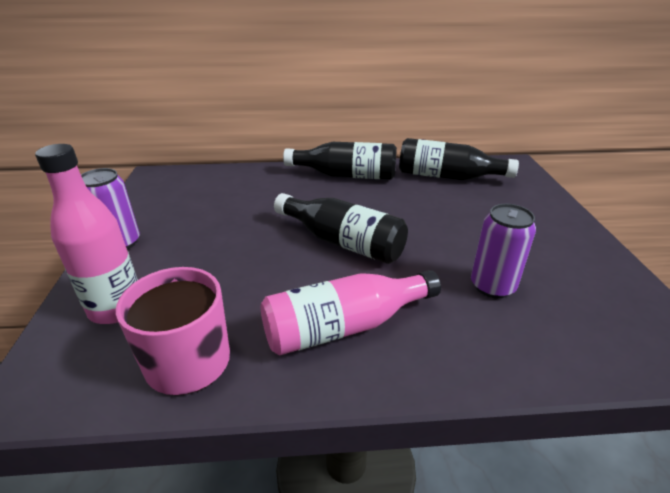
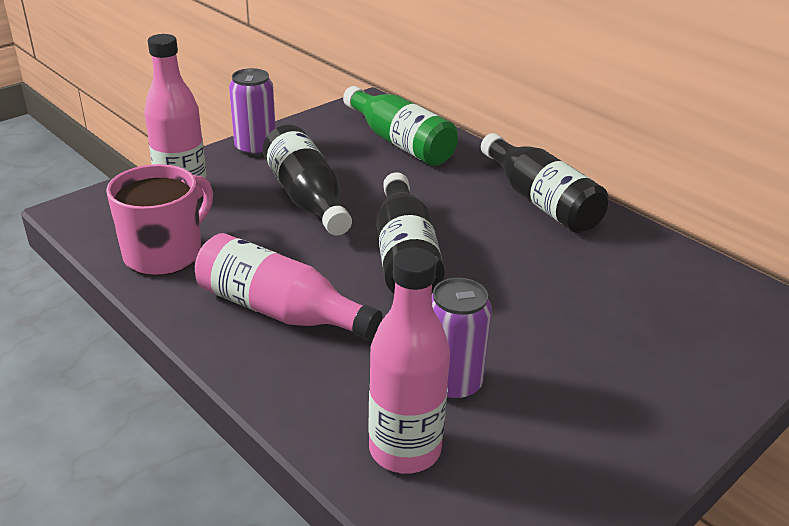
camera: 50 degrees right, 0 degrees up
black bottle [399,138,519,180] -> black bottle moved to [263,125,352,236]
none -> green bottle [343,86,458,166]
none -> pink bottle [368,248,450,473]

